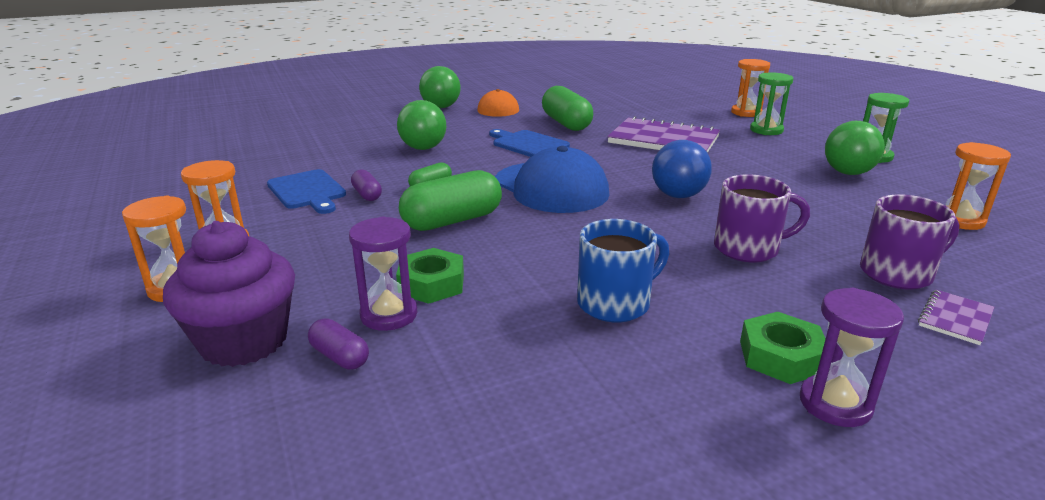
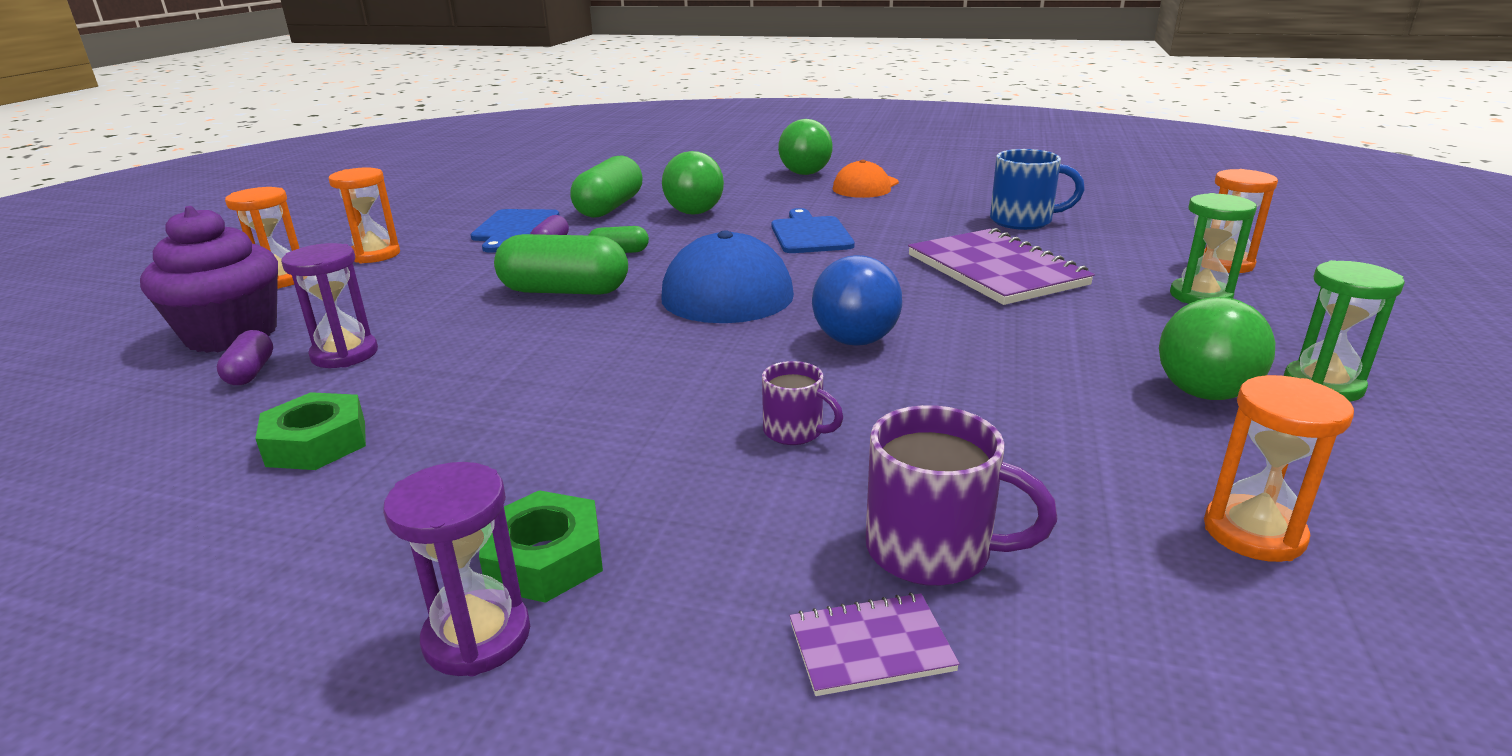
camera: 40 degrees right, 0 degrees up
green nut [396,248,464,304] -> green nut moved to [255,392,366,470]
green capsule [542,86,593,131] -> green capsule moved to [570,155,643,218]
blue mug [577,219,669,322] -> blue mug moved to [990,149,1085,230]
purple mug [714,174,810,262] -> purple mug [762,361,843,445], size x0.60

